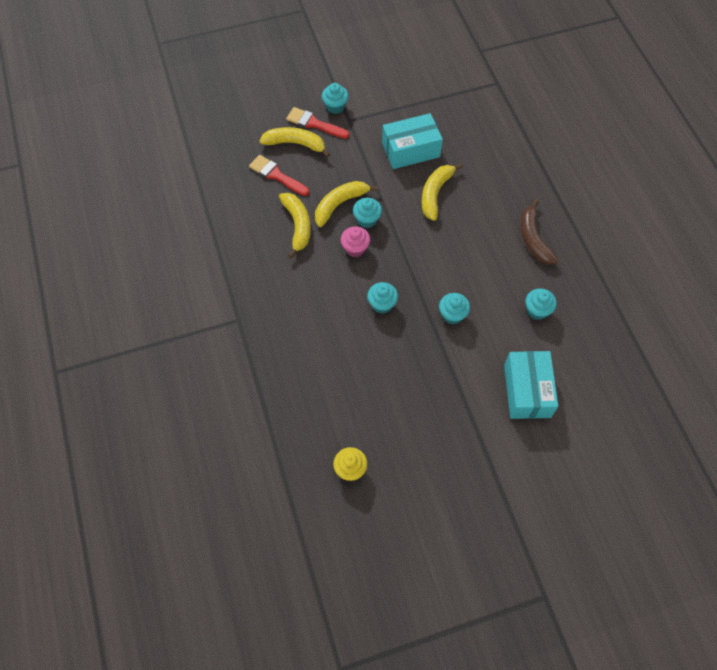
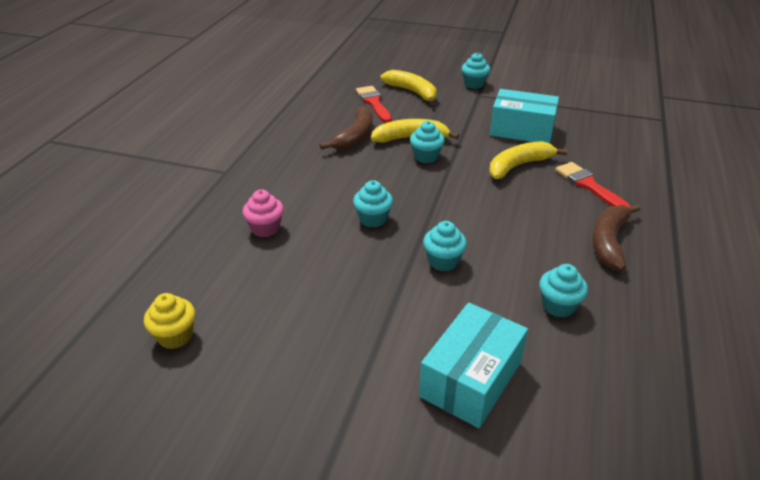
camera: 35 degrees right, 25 degrees down
yellow banana [279,193,311,258] -> brown banana [320,106,373,150]
red brush [286,107,350,139] -> red brush moved to [555,162,631,208]
pink cupcake [341,226,370,257] -> pink cupcake moved to [242,189,284,237]

